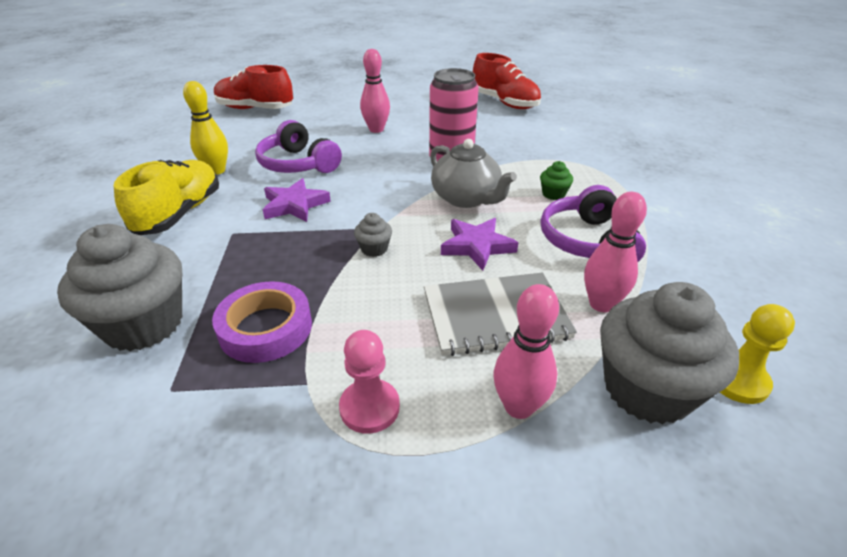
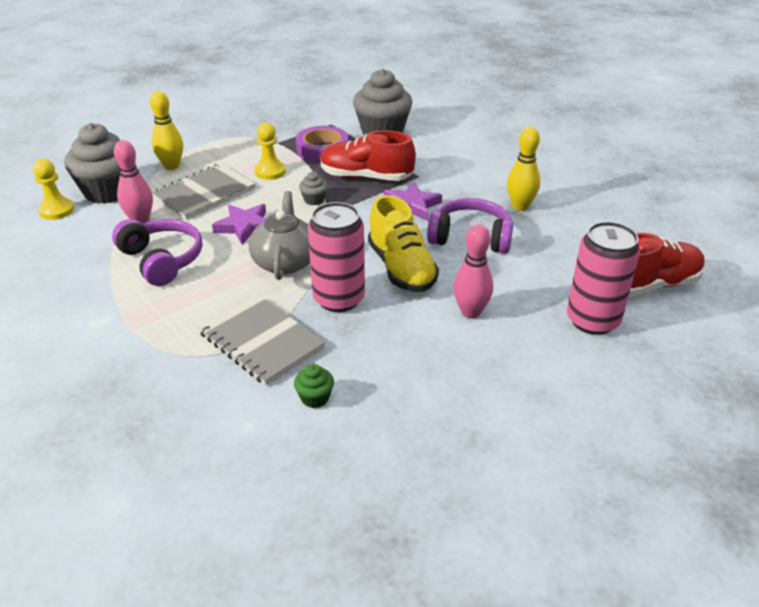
camera: 145 degrees right, 0 degrees up
yellow shoe [114,160,219,235] -> yellow shoe moved to [368,195,439,292]
pink pawn [339,330,400,434] -> none
grey teapot [430,139,517,208] -> grey teapot turned 75 degrees clockwise [249,191,310,280]
red shoe [473,53,541,109] -> red shoe moved to [320,130,416,181]
pink bowling pin [494,284,559,419] -> yellow bowling pin [150,91,183,170]
green cupcake [540,161,573,200] -> green cupcake moved to [294,364,334,408]
none -> grey notebook [198,294,326,385]
none -> yellow pawn [254,122,286,180]
none -> pink can [567,222,640,335]

